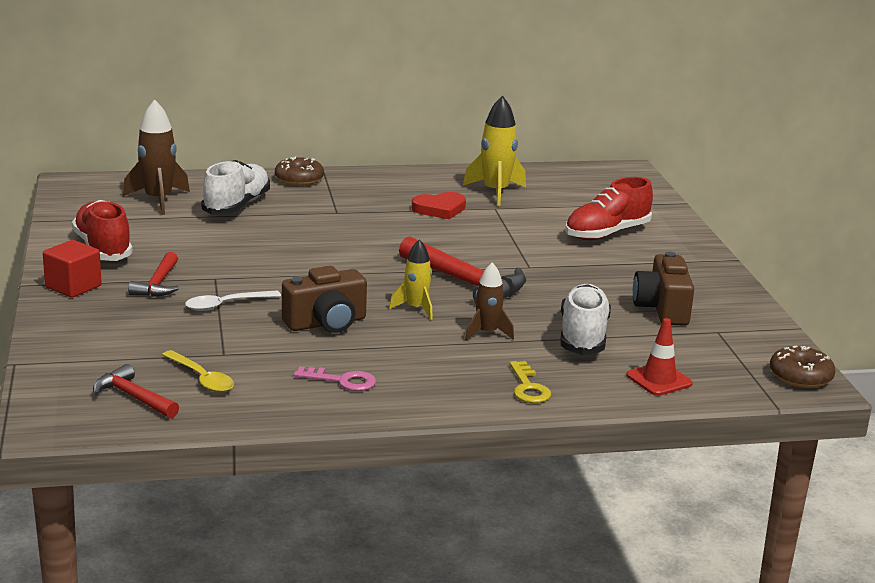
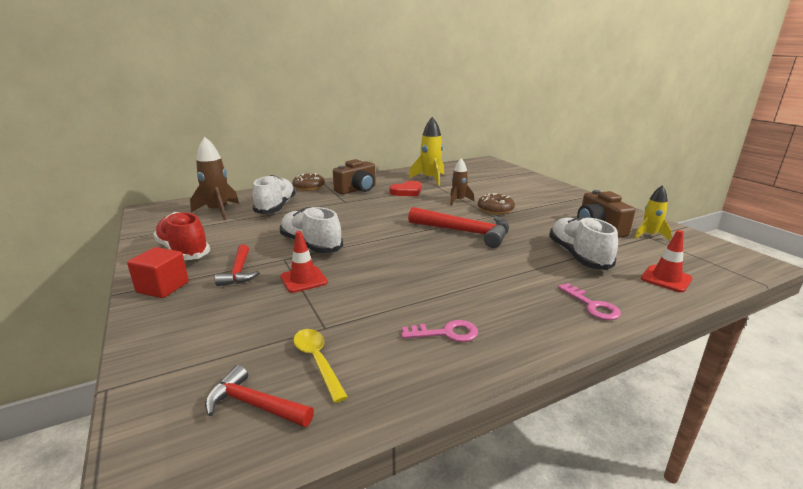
camera: 15 degrees left, 0 degrees up
yellow spoon [162,350,234,392] -> yellow spoon turned 150 degrees counterclockwise [293,329,348,403]
white spoon [185,290,281,311] -> red traffic cone [280,231,328,293]
brown camera [282,266,367,333] -> brown camera moved to [333,159,376,194]
yellow rocket [389,239,433,320] -> yellow rocket moved to [635,185,672,240]
brown rocket [465,262,514,341] -> brown rocket moved to [450,158,474,205]
yellow key [510,361,551,403] -> pink key [558,283,621,320]
red shoe [565,177,653,240] -> none
brown donut [770,345,835,388] -> brown donut moved to [478,193,515,215]
none -> white shoe [280,207,343,253]

